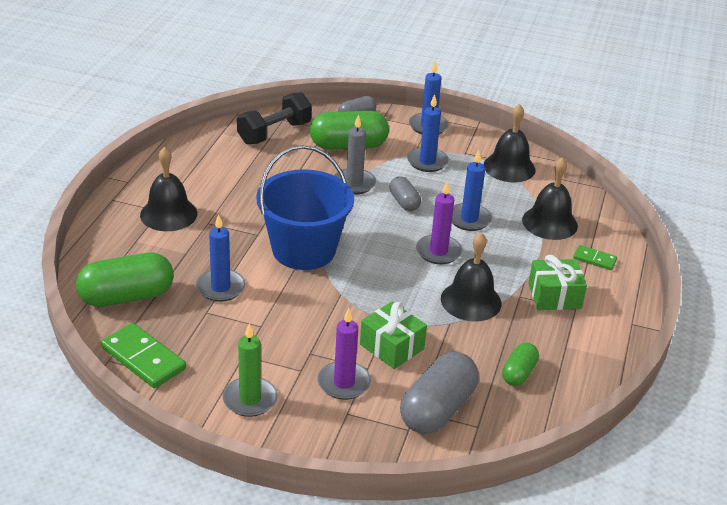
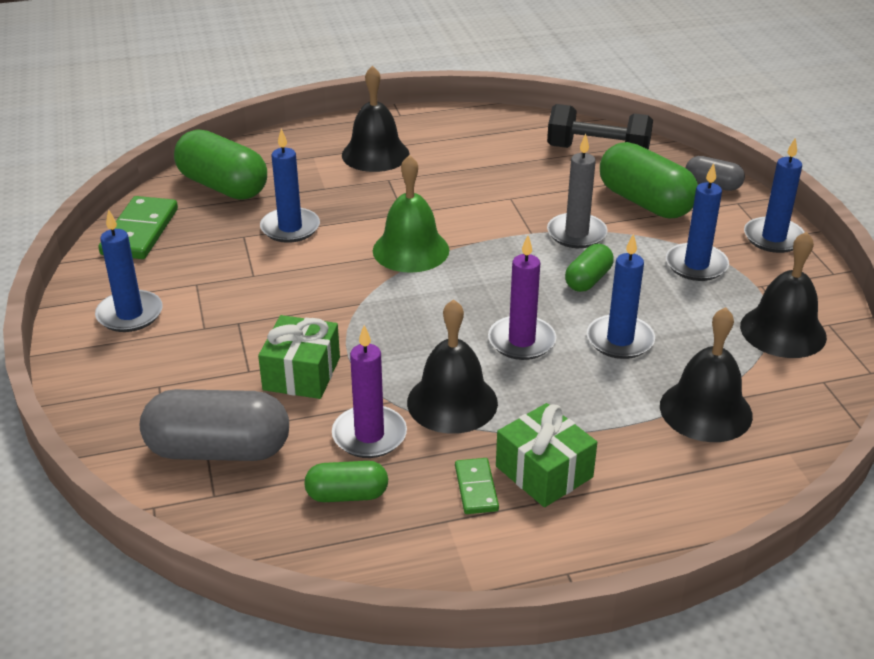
camera: 60 degrees right, 0 degrees up
green candle [223,323,277,417] -> blue candle [95,209,163,332]
blue bucket [256,145,354,270] -> green bell [373,155,449,273]
purple candle [318,308,371,400] -> purple candle moved to [332,325,407,458]
grey capsule [389,176,421,211] -> green capsule [565,244,614,292]
green domino [573,245,617,270] -> green domino moved to [455,458,499,514]

